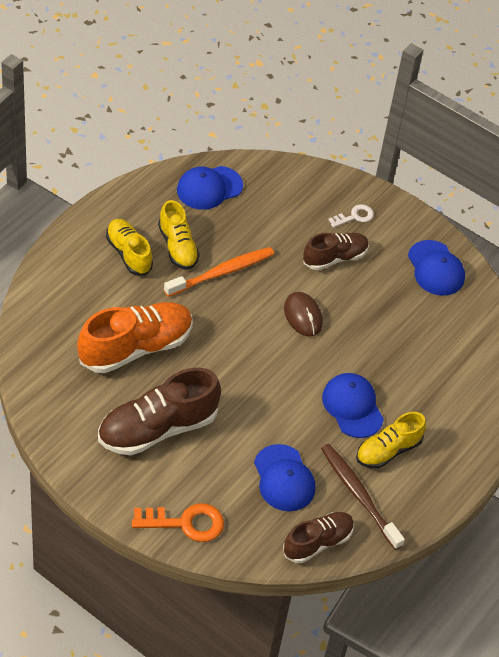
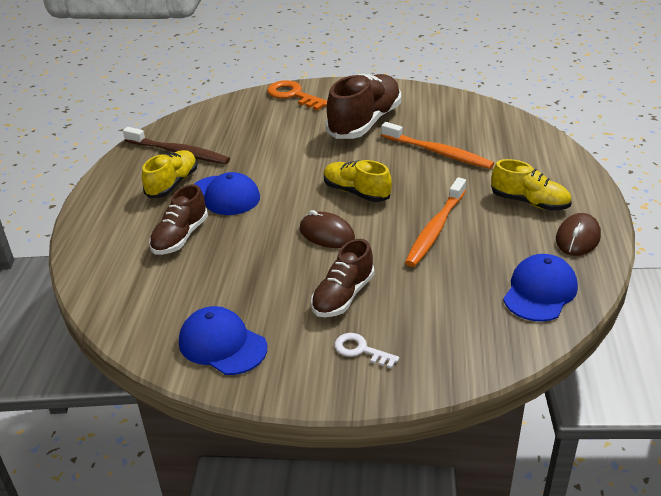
camera: 155 degrees right, 15 degrees down
orange shoe [77,302,193,373] -> orange toothbrush [381,122,494,169]
orange key [132,503,224,542] -> orange key turned 75 degrees clockwise [267,80,327,111]
yellow shoe [158,200,200,270] -> yellow shoe moved to [324,160,392,202]
blue cap [254,444,315,511] -> none
brown shoe [283,512,354,563] -> brown shoe moved to [149,184,208,255]
white key [328,204,374,228] -> white key turned 90 degrees clockwise [335,333,399,369]
none -> brown mouse [556,213,601,256]

